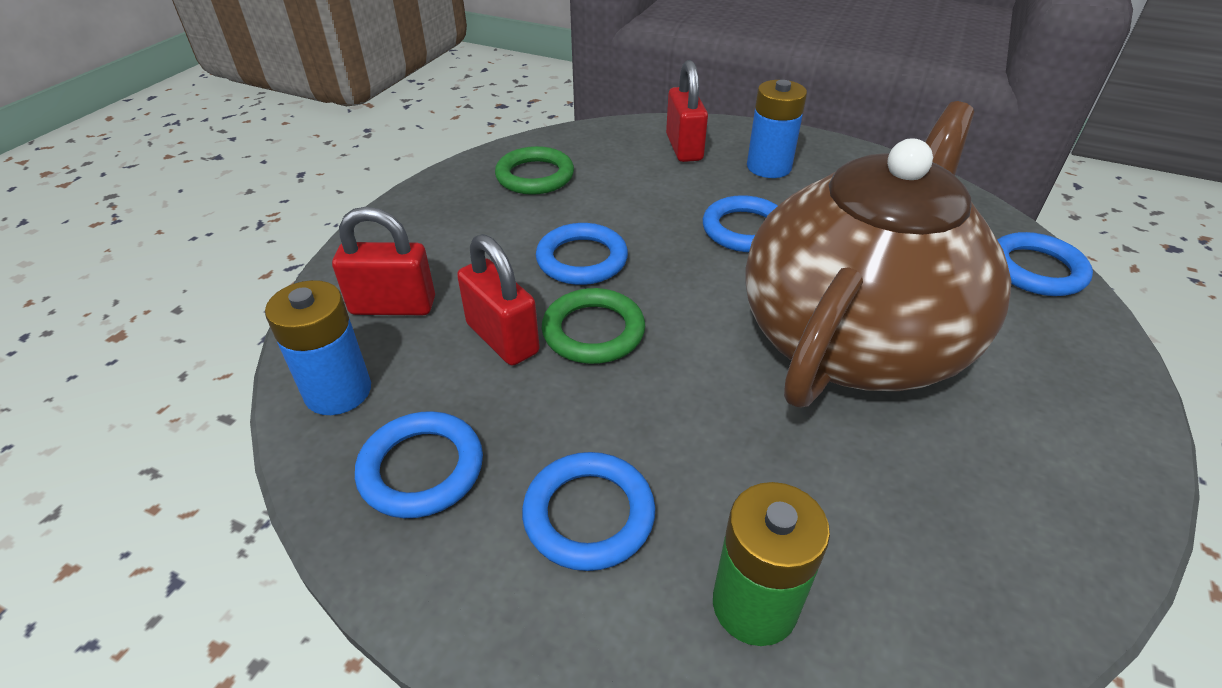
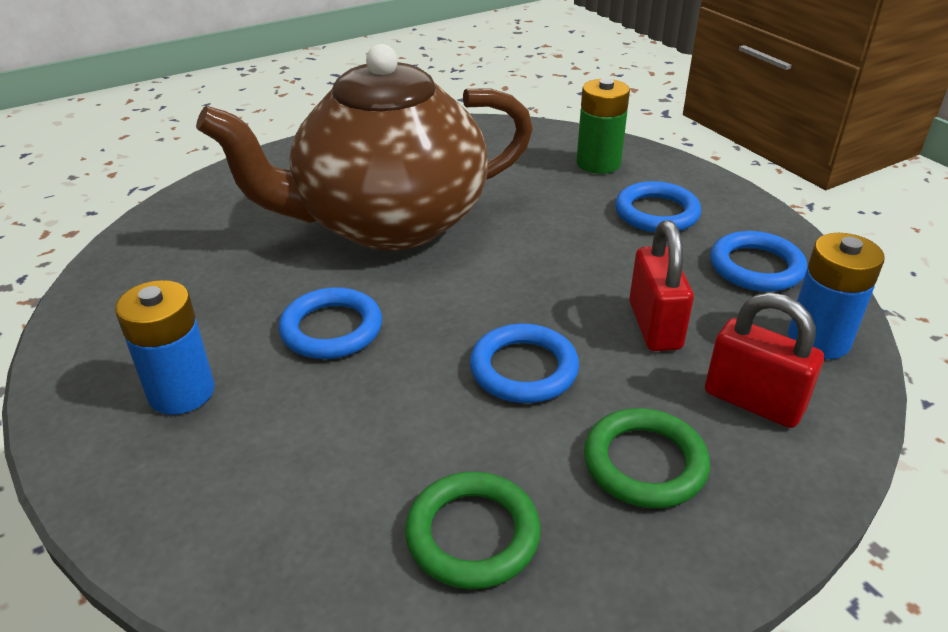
camera: 145 degrees left, 5 degrees down
green ring [542,288,645,364] -> green ring moved to [584,408,710,508]
red padlock [666,60,708,162] -> none
blue ring [997,232,1093,296] -> none

